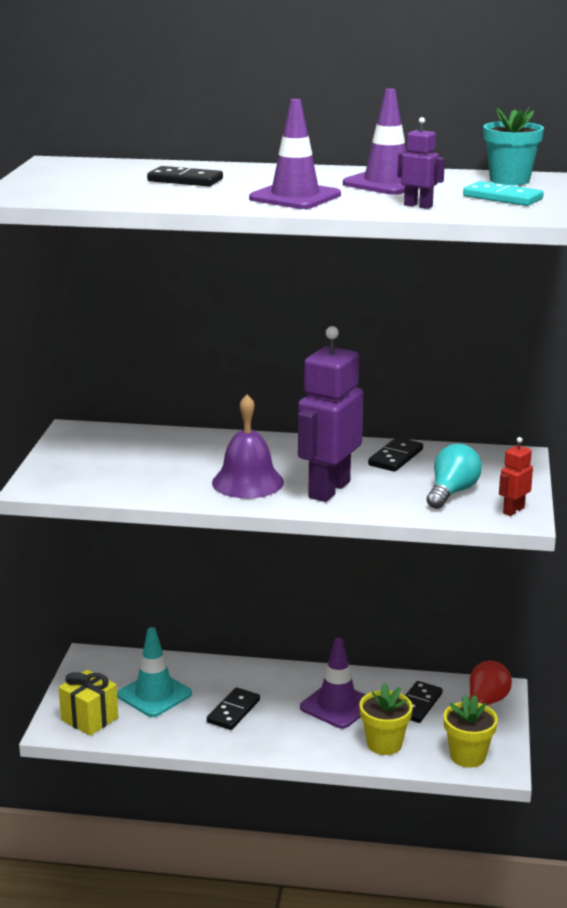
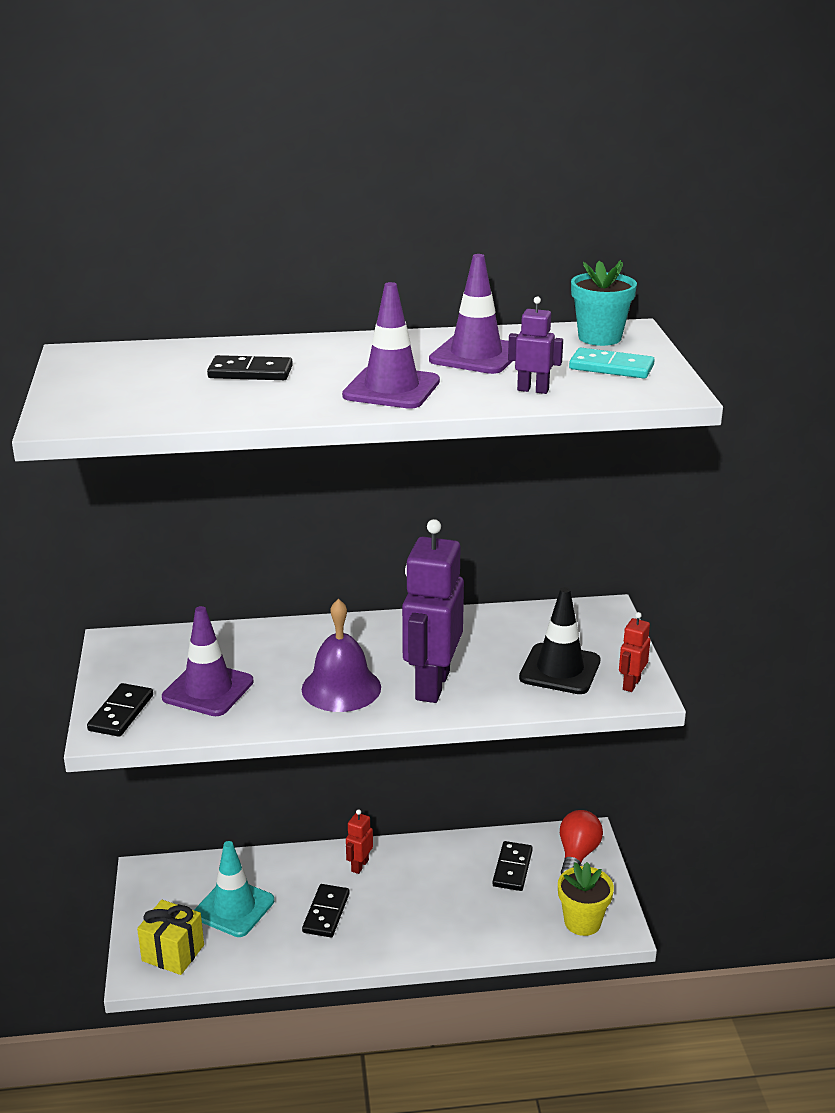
camera: 15 degrees left, 5 degrees up
purple traffic cone [300,638,365,729] -> purple traffic cone moved to [162,606,254,716]
yellow flower pot [359,683,413,755] -> none
black domino [368,437,423,472] -> black domino moved to [87,683,153,737]
turquoise light bulb [427,444,482,509] -> black traffic cone [519,587,601,694]
none -> red robot [346,809,373,874]

